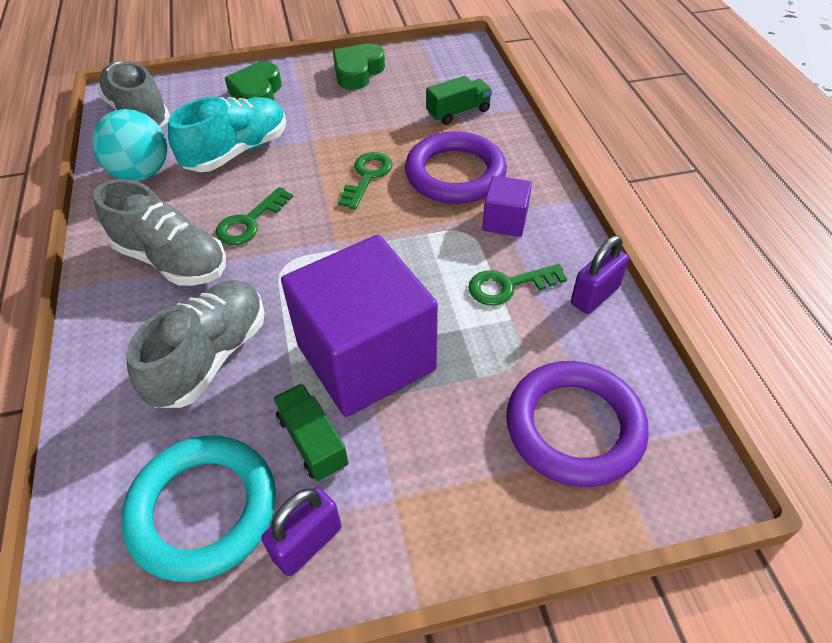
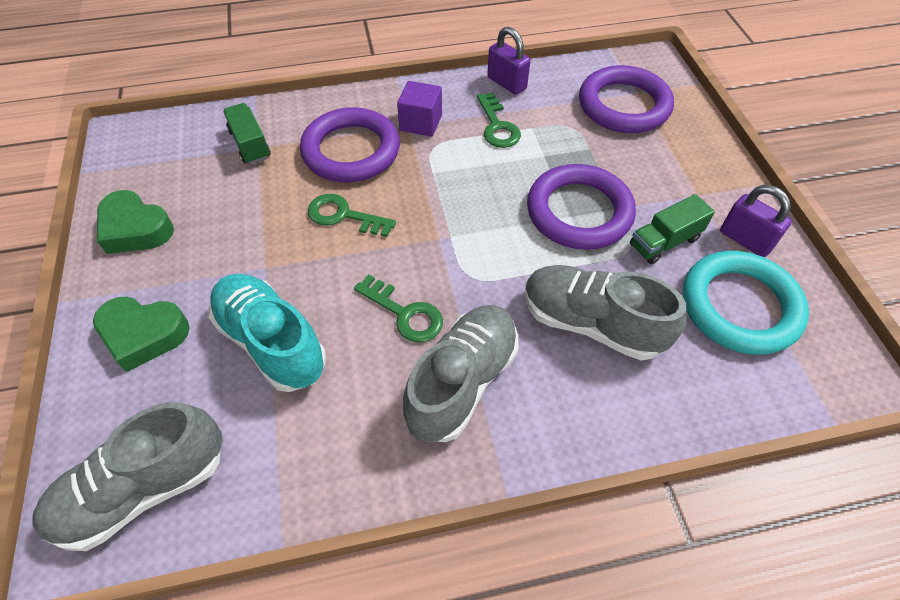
camera: 90 degrees left, 5 degrees up
turquoise ball [92,109,167,181] -> none
purple cube [281,235,438,417] -> purple ring [527,164,636,250]

